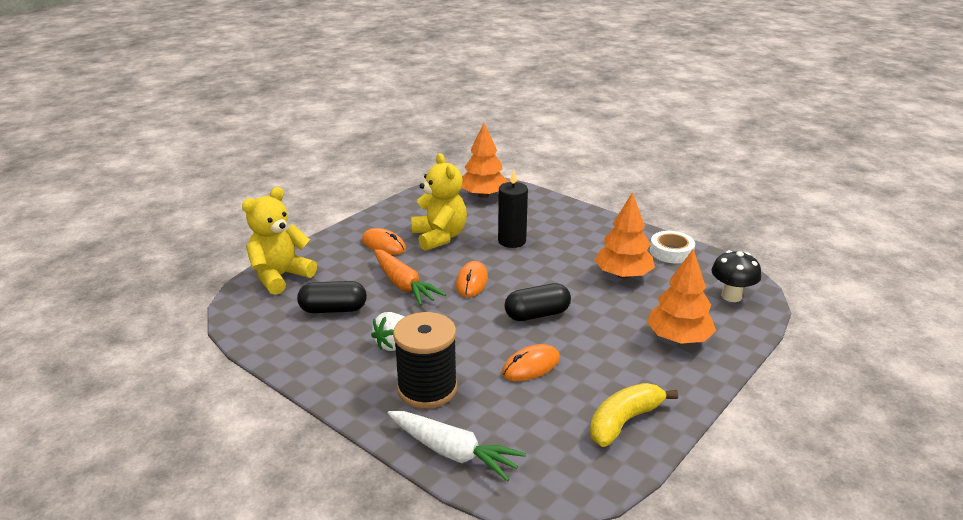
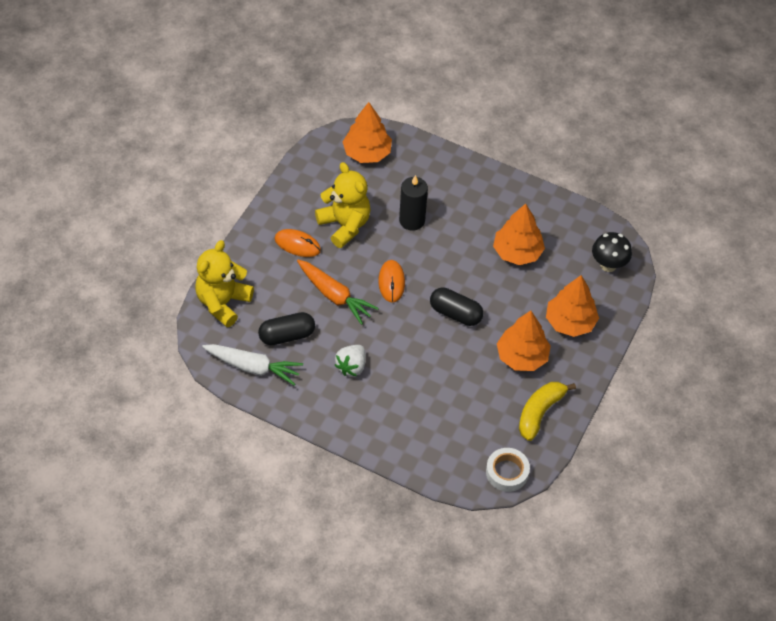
camera: 15 degrees left, 25 degrees up
white carrot [388,411,526,482] -> white carrot moved to [202,344,303,386]
black spool [393,312,457,408] -> none
orange mouse [502,344,560,381] -> none
black capsule [505,283,571,321] -> black capsule turned 60 degrees clockwise [430,287,483,326]
white tape [650,231,695,263] -> white tape moved to [486,448,530,492]
none -> orange tree [497,311,551,371]

